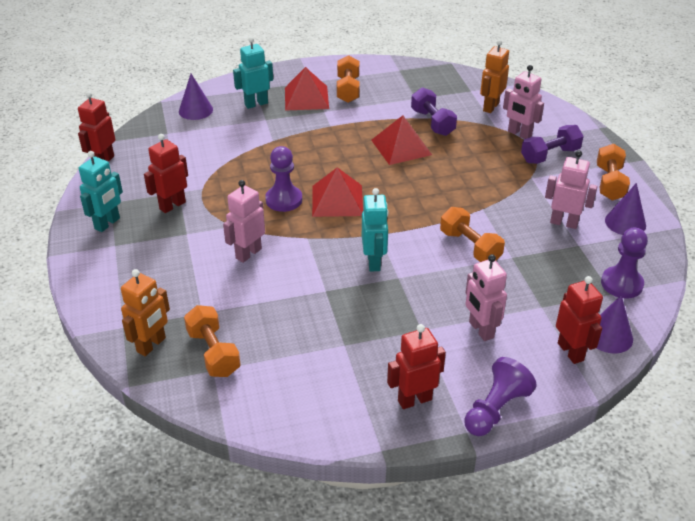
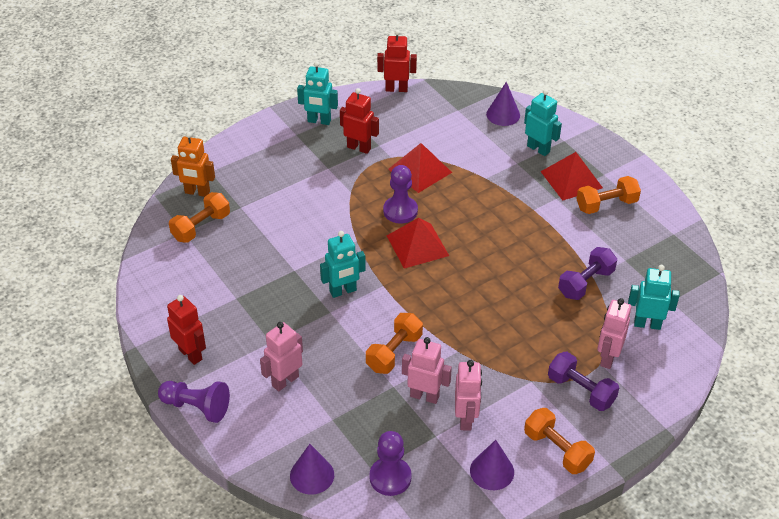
camera: 70 degrees right, 5 degrees up
pink robot [223,180,265,263] -> pink robot moved to [402,337,452,404]
red pyramid [371,115,432,165] -> red pyramid moved to [388,143,452,193]
orange robot [480,40,509,113] -> turquoise robot [628,265,680,330]
red robot [556,276,603,364] -> none
orange dumbbell [597,144,630,201] -> orange dumbbell turned 60 degrees clockwise [524,408,595,474]

